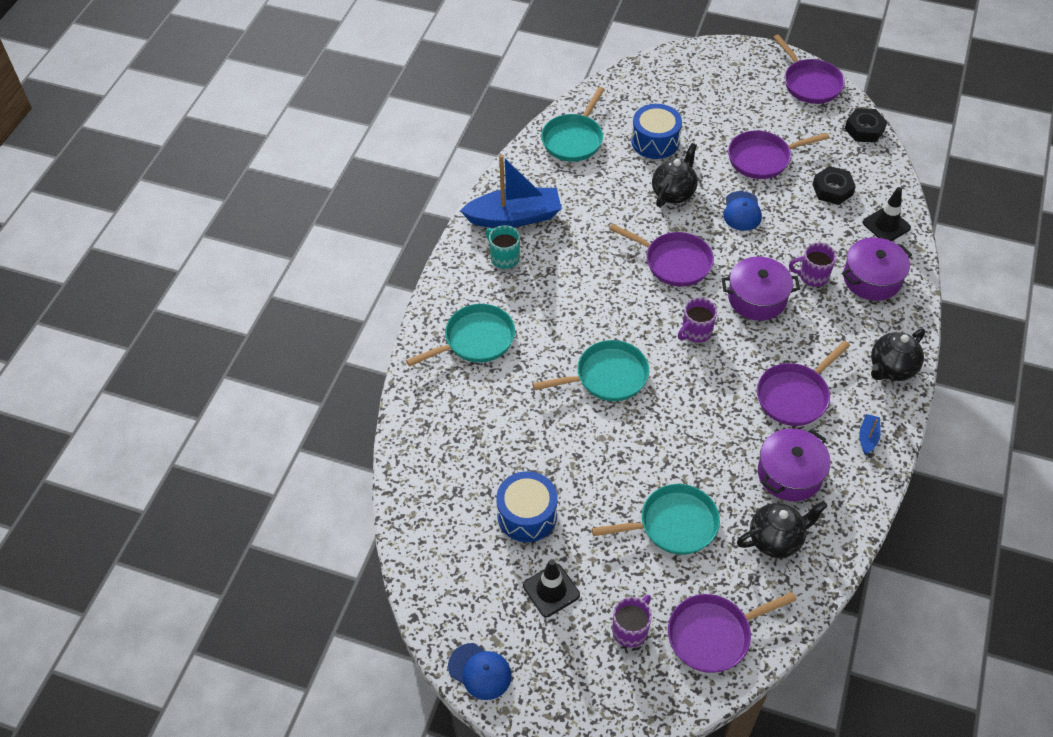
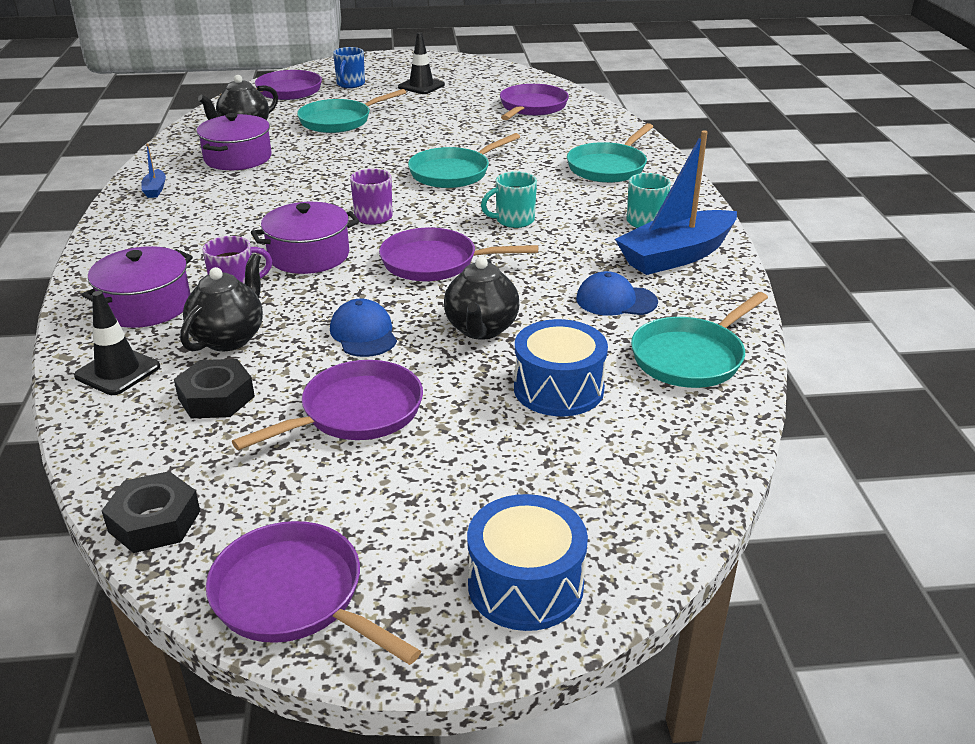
camera: 155 degrees right, 20 degrees down
blue cap [448,643,512,700] -> blue cap moved to [576,271,658,316]
blue drum [496,471,558,542] -> blue drum moved to [467,494,588,631]
turquoise pan [541,87,605,162] -> turquoise pan turned 135 degrees counterclockwise [631,292,768,388]
purple mug [612,595,652,647] -> blue mug [333,47,365,88]
purple pan [757,341,850,426] -> purple pan moved to [500,84,569,120]
black teapot [871,328,925,381] -> black teapot moved to [180,253,263,352]
none -> turquoise mug [481,171,537,228]

